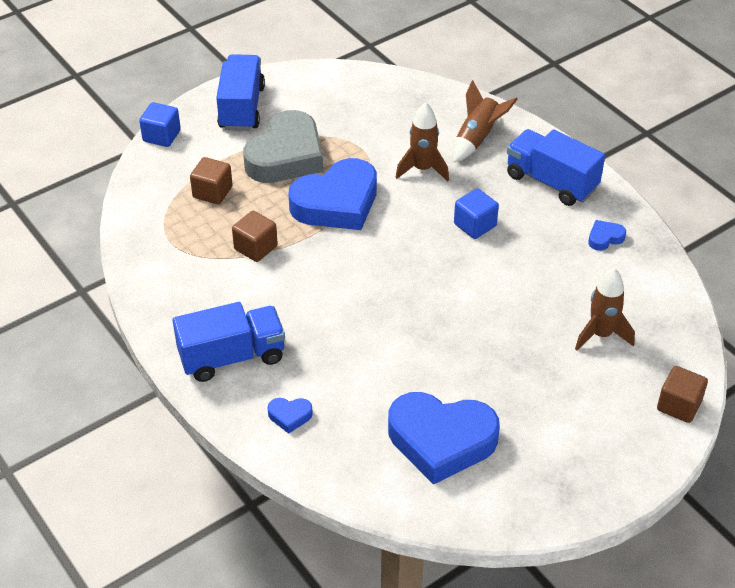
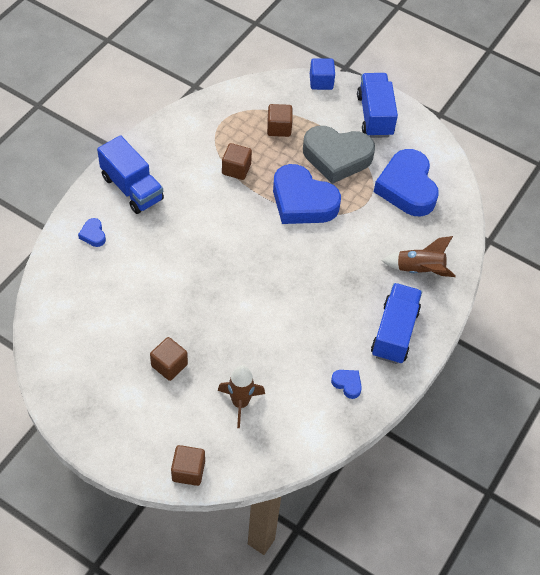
camera: 65 degrees right, 10 degrees up
blue truck [216,54,265,131] -> blue truck turned 75 degrees counterclockwise [357,73,398,138]
blue heart [388,392,500,485] -> blue heart moved to [374,149,439,216]
brown rocket [395,102,449,181] -> none
blue cube [454,188,499,239] -> none
none -> brown cube [150,337,188,381]

